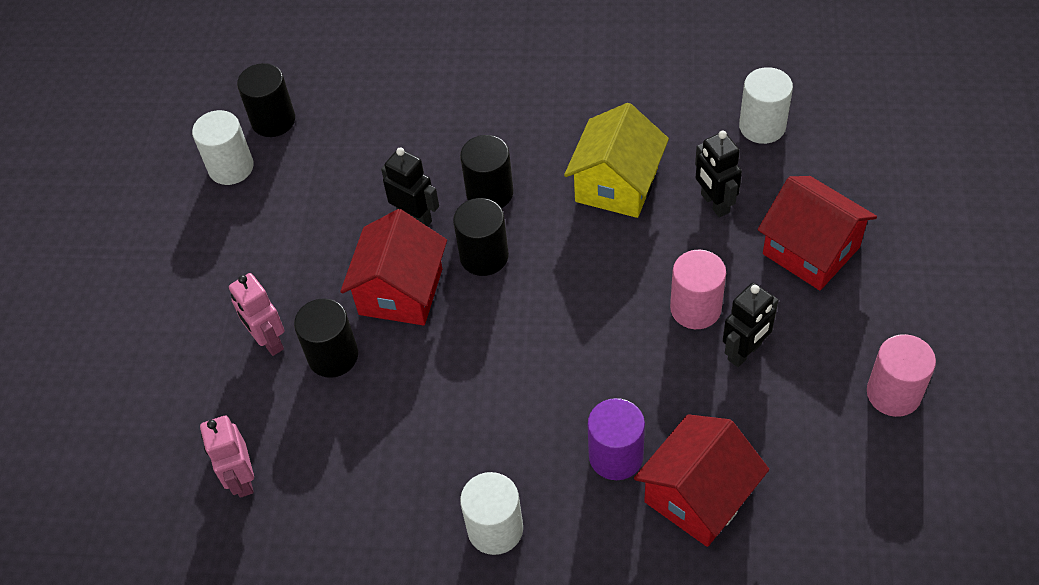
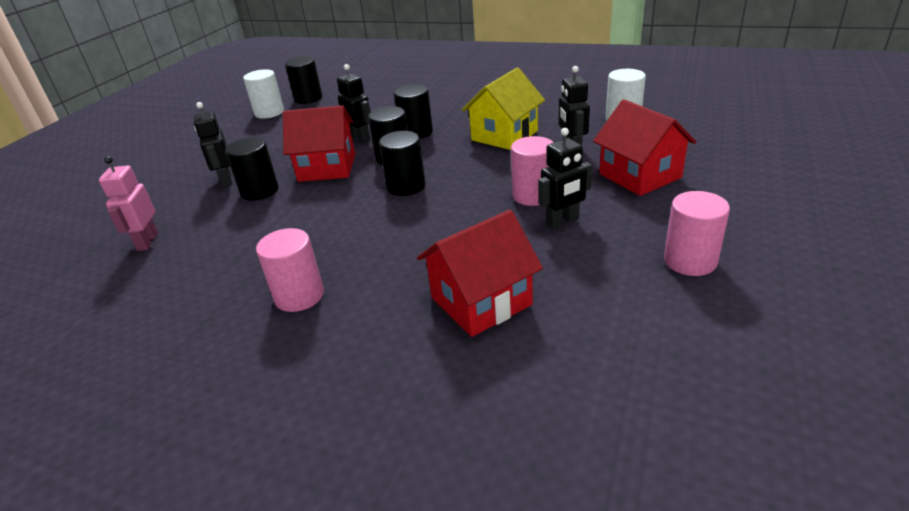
camera: 15 degrees right, 20 degrees down
pink robot [229,273,285,356] -> black robot [194,102,232,187]
red house [340,209,447,325] -> red house turned 60 degrees clockwise [283,106,355,182]
white cylinder [460,472,523,555] -> pink cylinder [256,228,324,312]
purple cylinder [588,398,645,480] -> none
none -> black cylinder [379,131,426,196]

